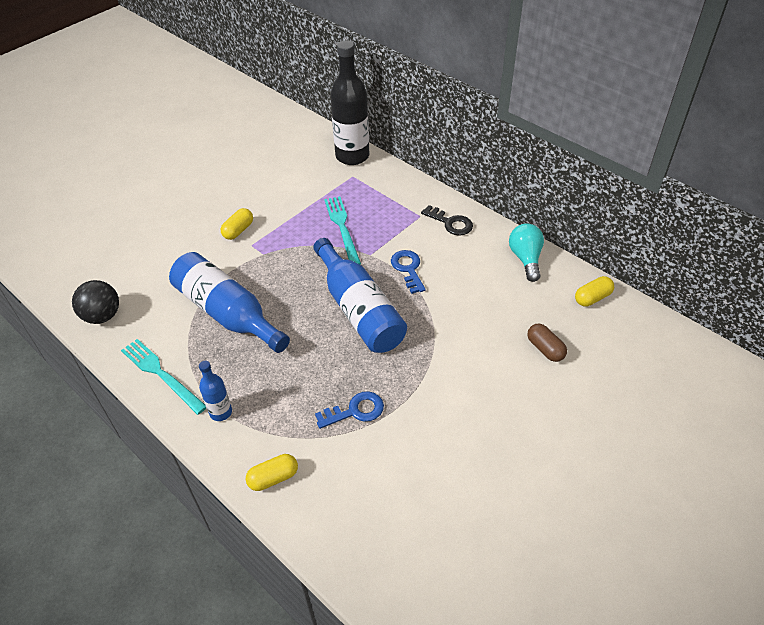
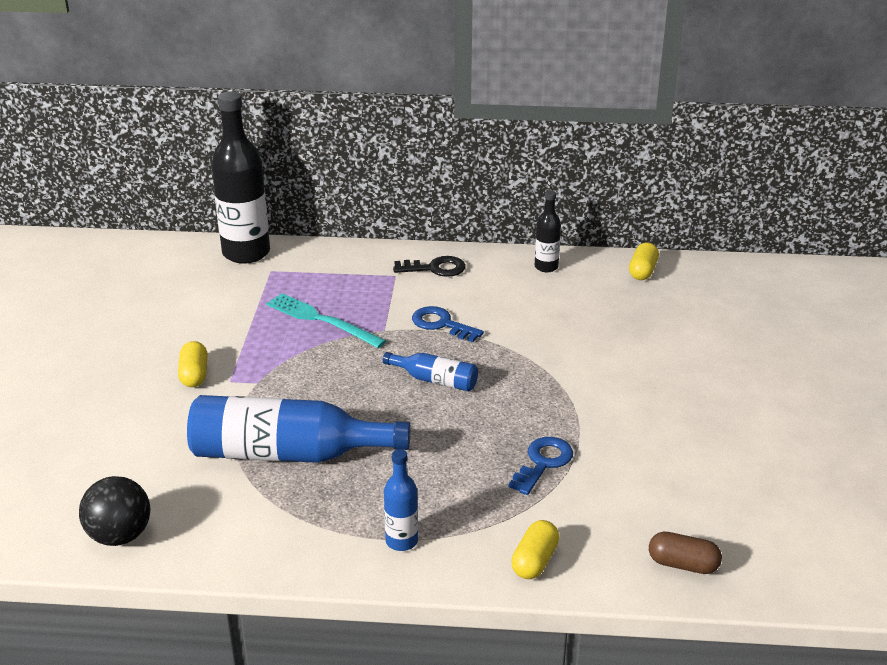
camera: 40 degrees left, 15 degrees down
turquoise fork [121,339,206,415] -> none
blue bottle [313,238,407,353] -> blue bottle [383,352,478,391], size x0.49
turquoise light bulb [509,223,544,282] -> black bottle [535,190,561,272]
brown capsule [527,324,567,362] -> brown capsule moved to [649,532,722,574]

